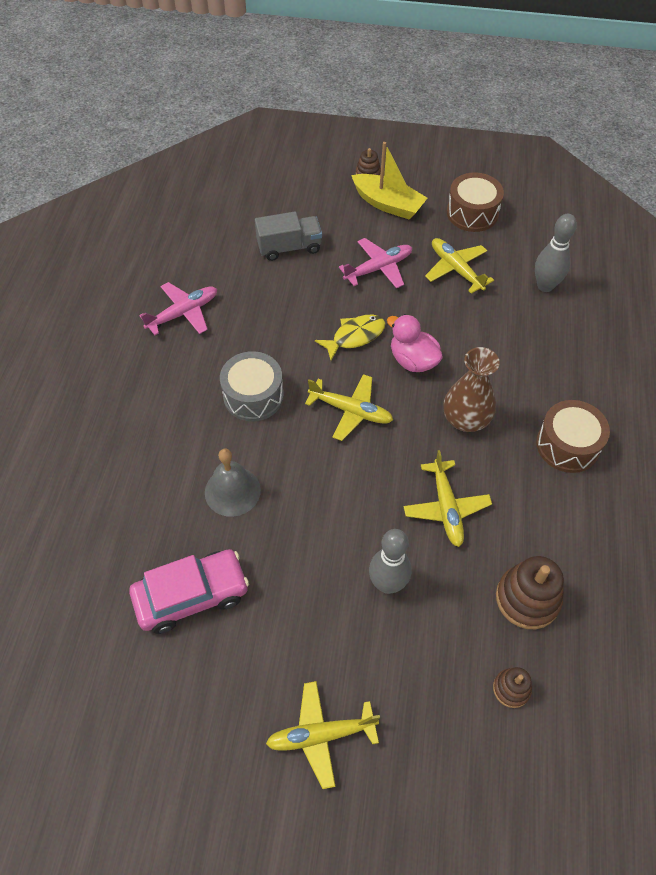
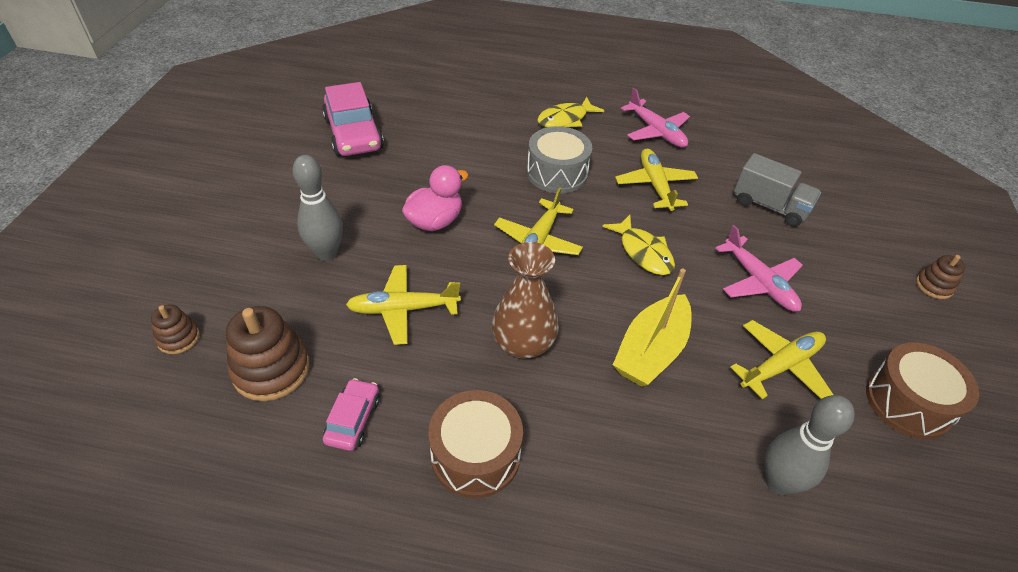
camera: 90 degrees right, 10 degrees down
grey bell [205,449,261,517] -> none
grey truck [255,212,322,261] -> grey truck turned 45 degrees counterclockwise [734,153,821,227]
yellow plane [266,681,380,789] -> yellow plane moved to [615,149,698,211]
yellow boat [351,142,427,220] -> yellow boat moved to [613,268,691,387]
pink duck [387,314,443,372] -> pink duck moved to [402,165,468,231]
none -> pink car [323,378,380,451]
none -> yellow fish [537,97,604,127]

